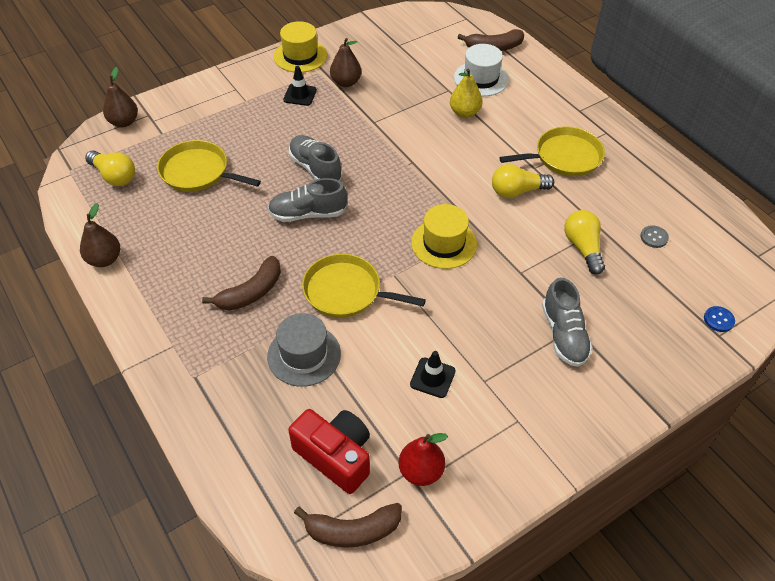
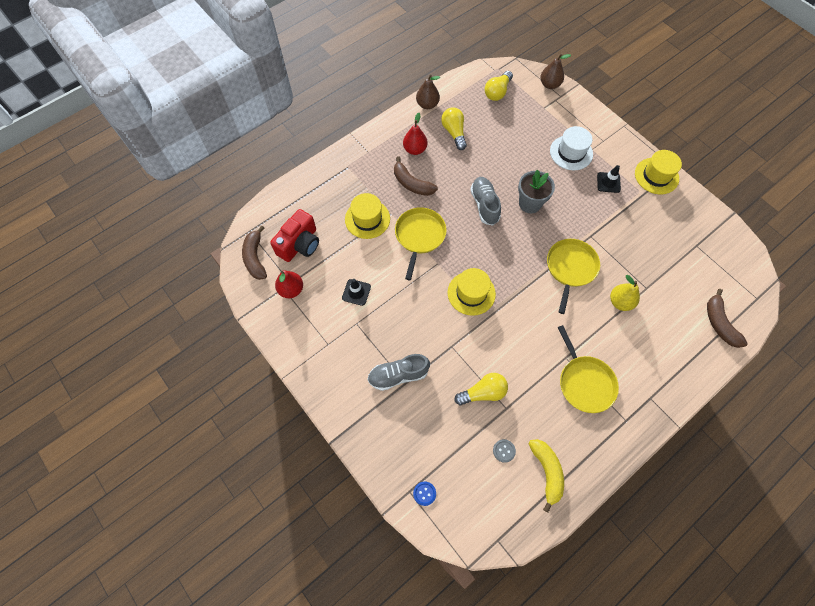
camera: 85 degrees right, 15 degrees up
yellow pan [157,140,261,192] -> yellow pan moved to [547,239,600,314]
grey hat [267,313,341,387] -> yellow hat [345,193,390,239]
grey shoe [289,135,342,181] -> grey flower pot [518,169,555,213]
brown pear [330,38,361,87] -> none
white hat [454,44,509,96] -> white hat moved to [550,126,593,170]
yellow light bulb [492,164,554,198] -> yellow light bulb moved to [441,107,467,150]
none -> red pear [403,113,427,155]
none -> yellow banana [528,439,564,513]

